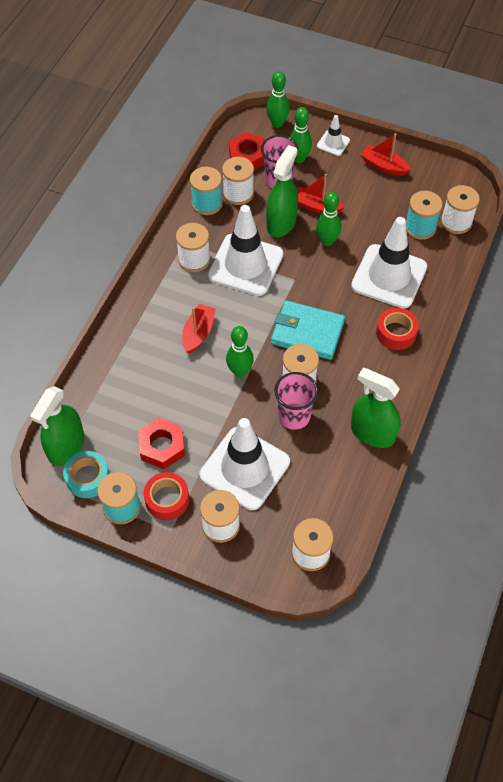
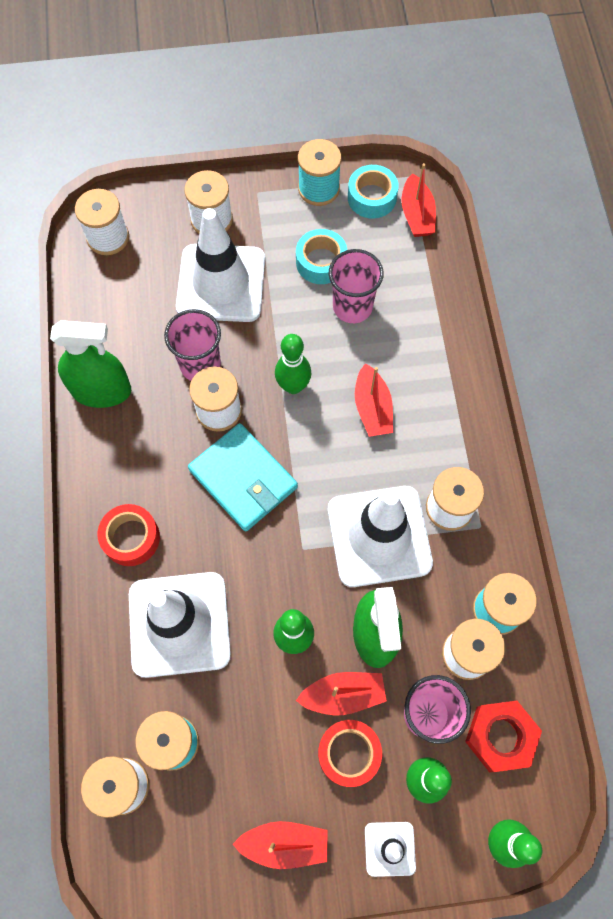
camera: 150 degrees right, 10 degrees up
green spray bottle [30,386,84,466] -> red boat [401,163,436,237]
red nut [138,418,185,469] -> turquoise tape [296,229,347,284]
red tape [144,472,189,520] -> red tape moved to [318,720,382,787]
turquoise wallet [271,300,345,360] -> turquoise wallet turned 60 degrees clockwise [188,423,298,531]
none -> pink cup [329,249,384,323]

